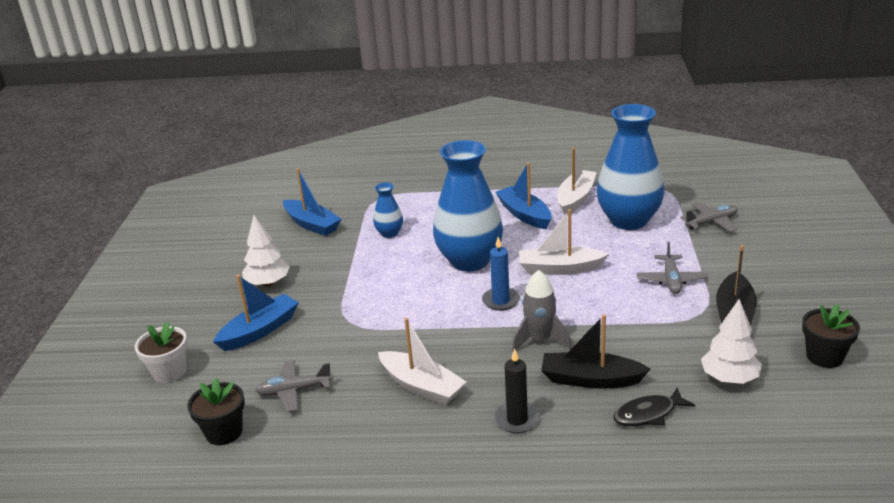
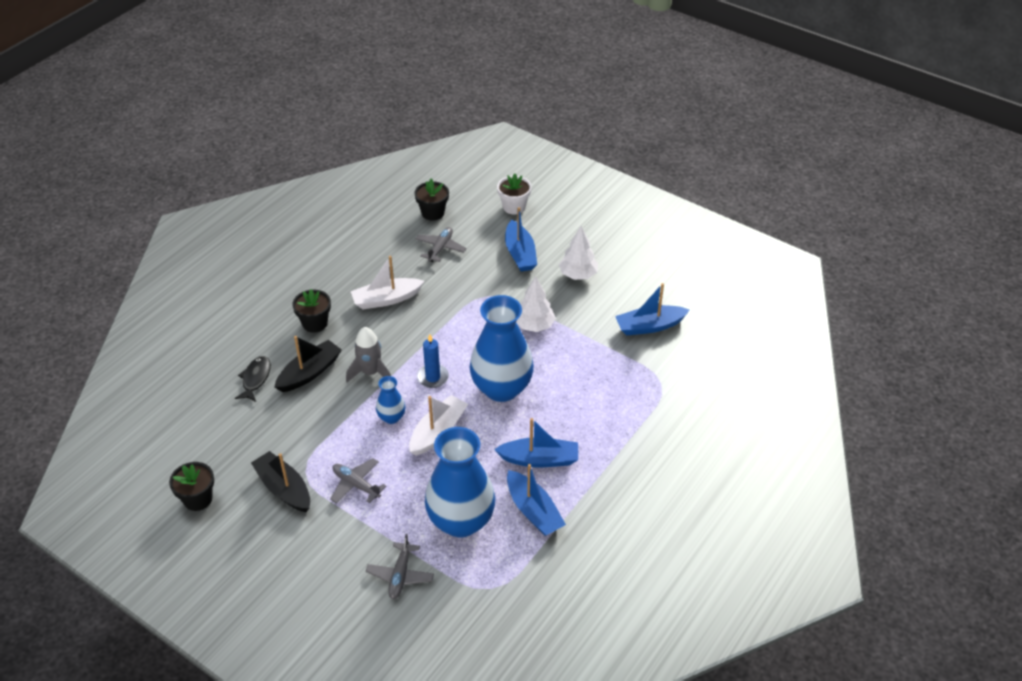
camera: 120 degrees right, 15 degrees up
blue vase [373,182,403,238] -> blue vase moved to [376,376,406,424]
black candle [495,349,540,433] -> black flower pot [292,289,331,333]
white boat [557,148,597,215] -> blue boat [507,464,566,536]
white tree [701,299,762,384] -> white tree moved to [516,276,556,332]

